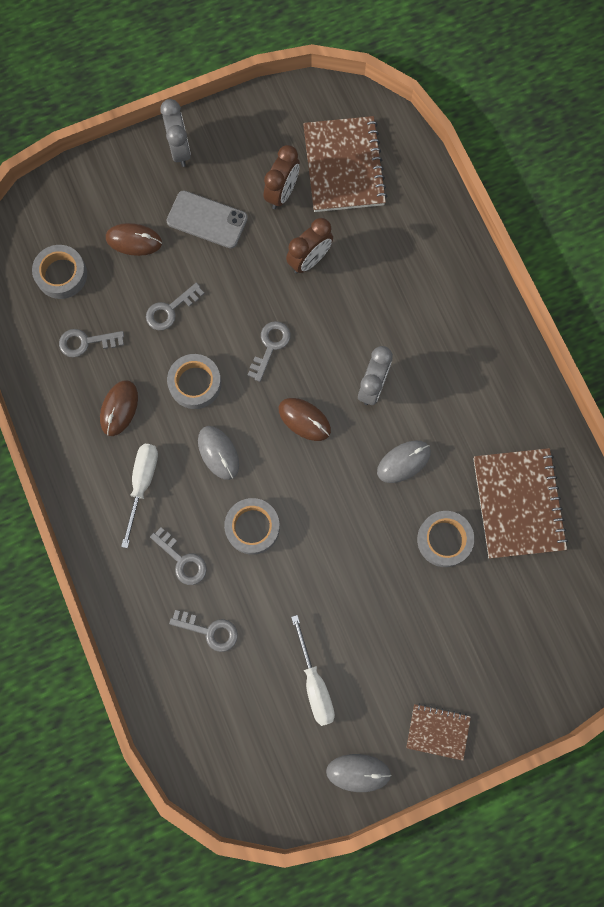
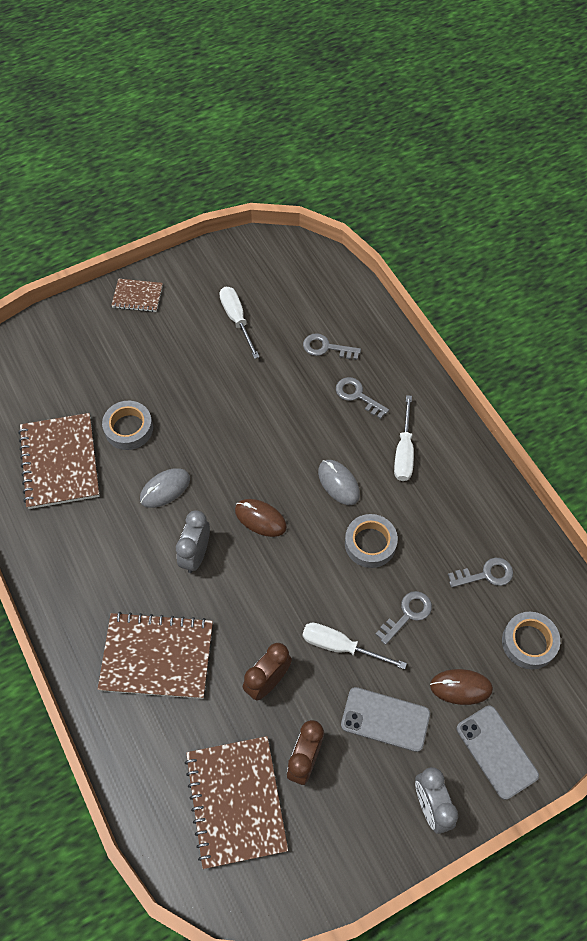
camera: 175 degrees right, 15 degrees down
brown mouse [100,380,138,436] -> none
grey tape [224,498,280,555] -> none
grey key [248,321,291,382] -> none
grey mouse [326,754,391,792] -> none
none -> brown notebook [98,612,213,699]
none -> white screwdriver [302,623,407,669]
none -> grey phone [457,705,539,800]

